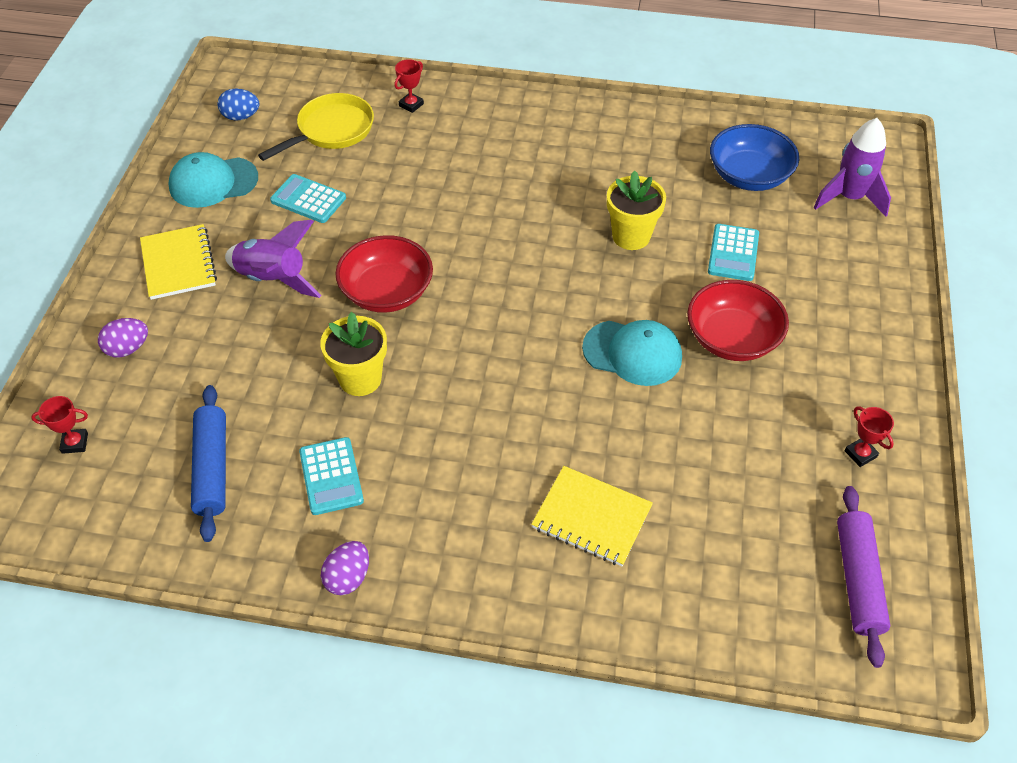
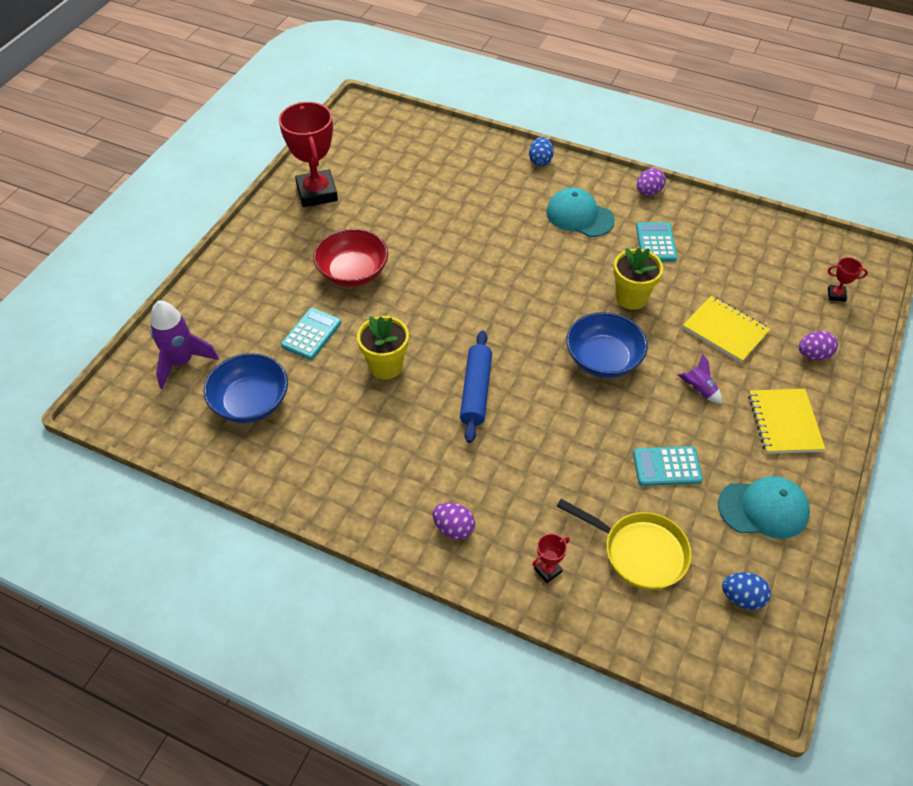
camera: 165 degrees left, 0 degrees up
blue rolling pin [191,385,226,542] -> blue rolling pin moved to [460,330,492,443]
purple rocket [225,220,322,298] -> purple rocket [677,353,722,404], size x0.53
yellow pan [258,93,374,161] -> yellow pan turned 120 degrees counterclockwise [557,499,692,590]
turquoise calculator [270,174,346,223] -> turquoise calculator turned 135 degrees clockwise [633,446,703,486]
red bowl [335,235,433,313] -> blue bowl [566,312,647,378]
yellow notebook [531,466,653,566] -> yellow notebook moved to [683,296,770,363]
turquoise cap [582,320,682,386] -> turquoise cap moved to [546,187,615,237]
purple rolling pin [837,486,890,668] -> none
red trophy [845,407,894,467] -> red trophy [279,102,338,207], size x2.38
none -> purple egg [433,503,475,540]
none -> blue egg [529,137,554,166]

